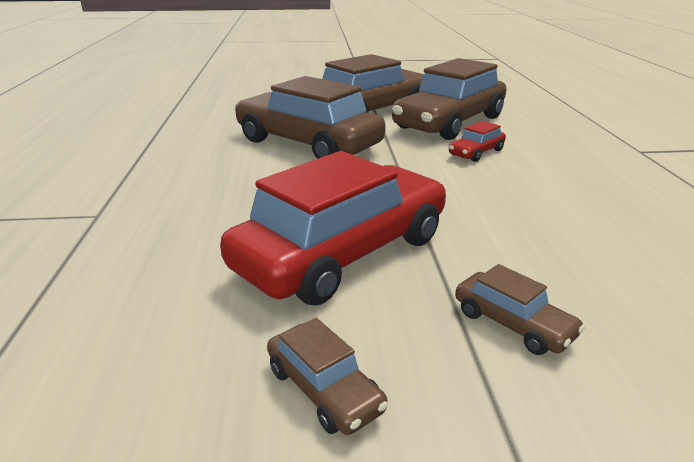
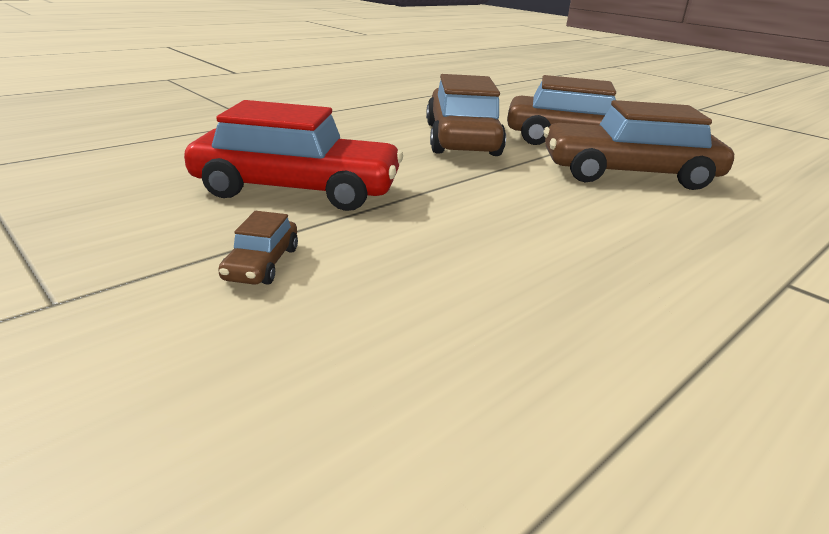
camera: 50 degrees right, 0 degrees up
brown car [267,318,388,435] -> none
red car [449,121,506,162] -> none

